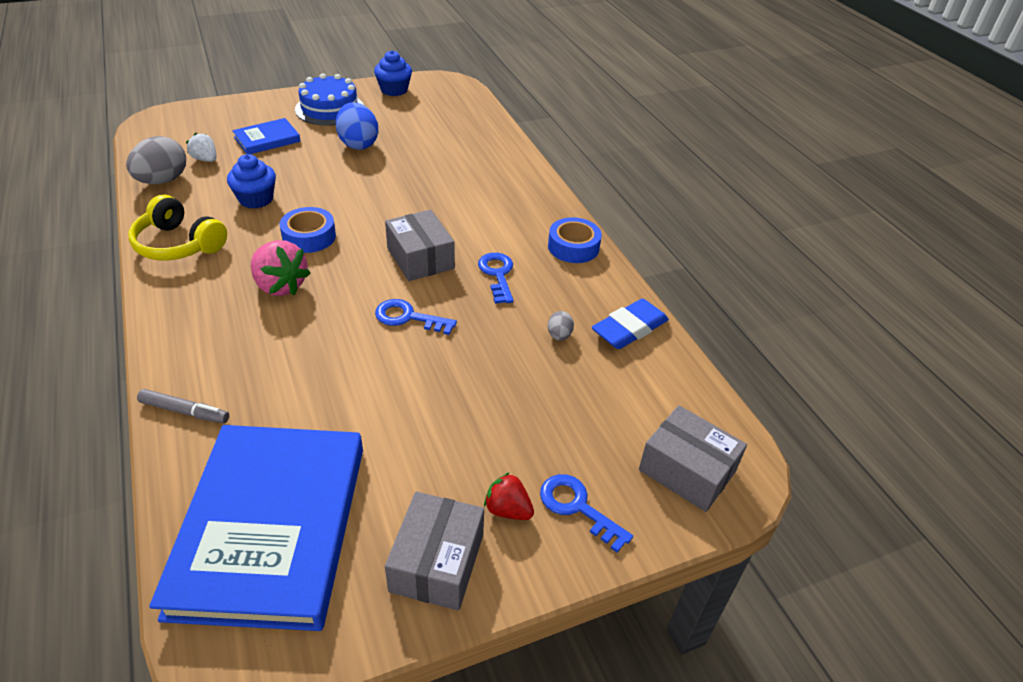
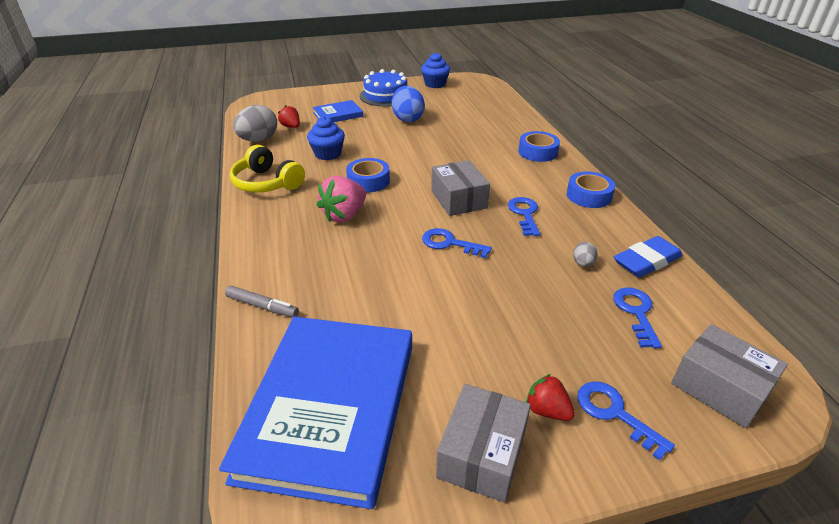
camera: 10 degrees right, 5 degrees down
white strawberry [186,133,217,162] -> red strawberry [278,106,300,128]
pink strawberry [251,240,310,296] -> pink strawberry turned 75 degrees clockwise [317,176,366,222]
none -> blue tape [518,131,560,162]
none -> blue key [613,287,662,348]

